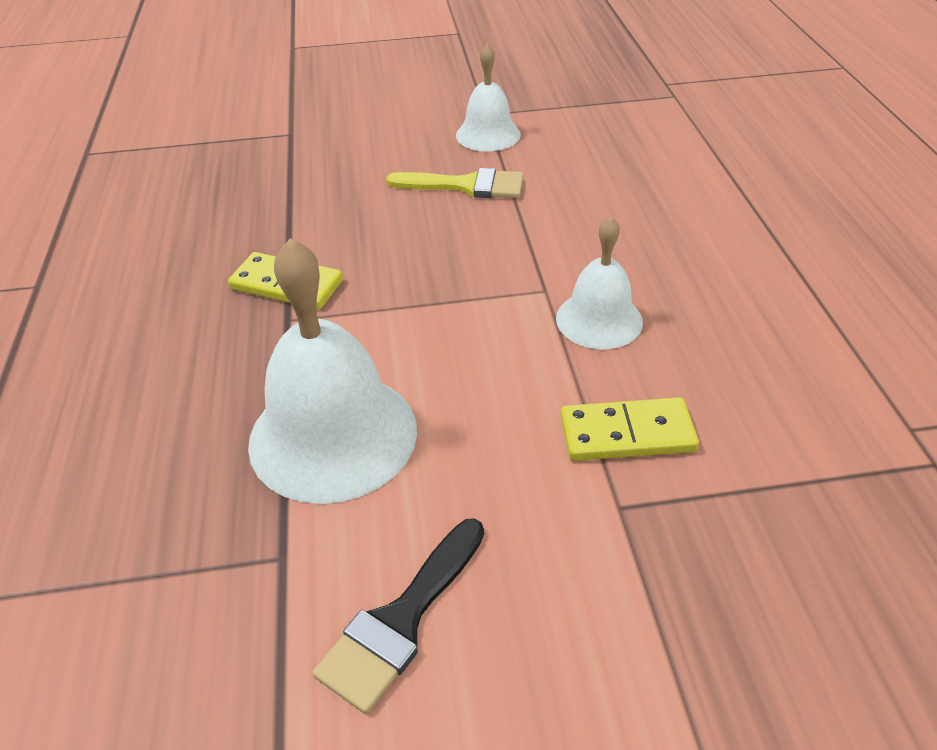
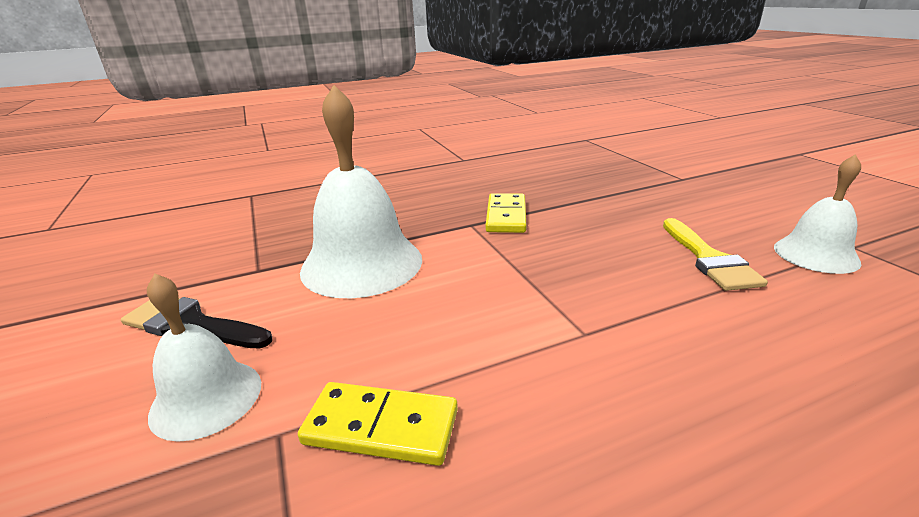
camera: 75 degrees right, 15 degrees down
white bell [556,217,643,349] -> white bell moved to [147,274,261,442]
yellow domino [560,397,699,461] -> yellow domino turned 60 degrees counterclockwise [298,382,458,466]

